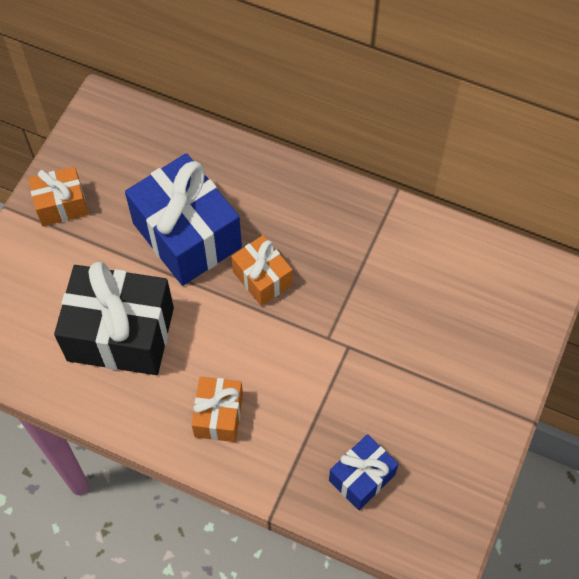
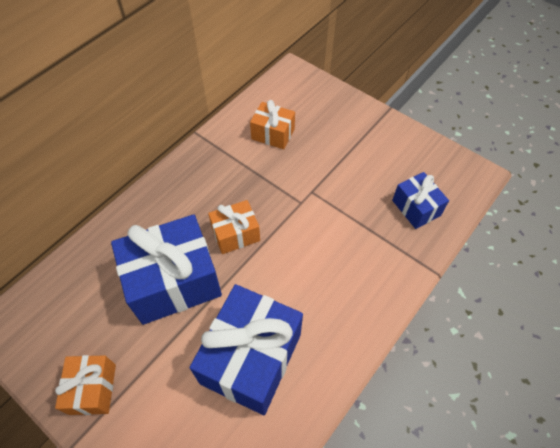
camera: 75 degrees left, 5 degrees down
black gift [54,262,174,375] -> blue gift [189,284,303,415]
orange gift [192,377,243,442] -> orange gift moved to [250,100,295,149]

